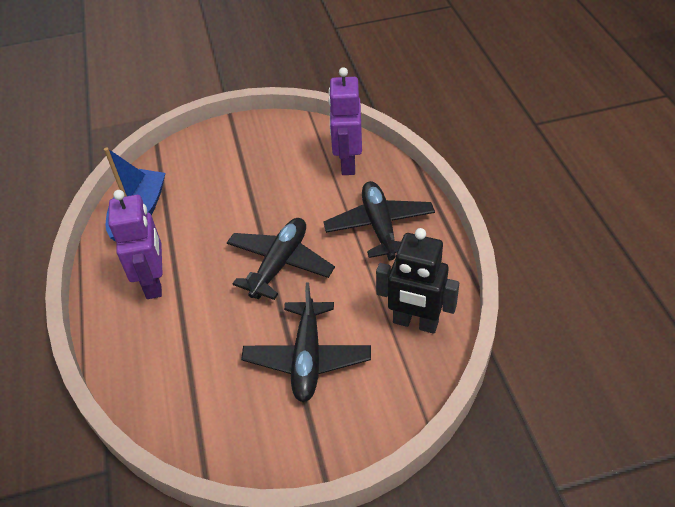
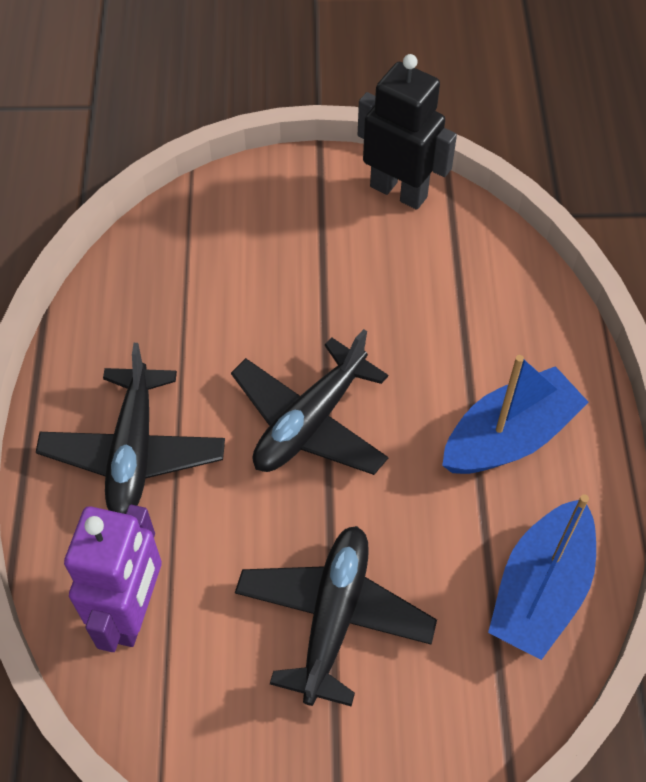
camera: 170 degrees left, 10 degrees up
purple robot [108,190,162,299] -> blue boat [442,355,589,474]
black plane [241,283,371,402] -> black plane moved to [235,526,437,706]
black robot [376,228,459,334] -> black robot moved to [358,54,457,210]

